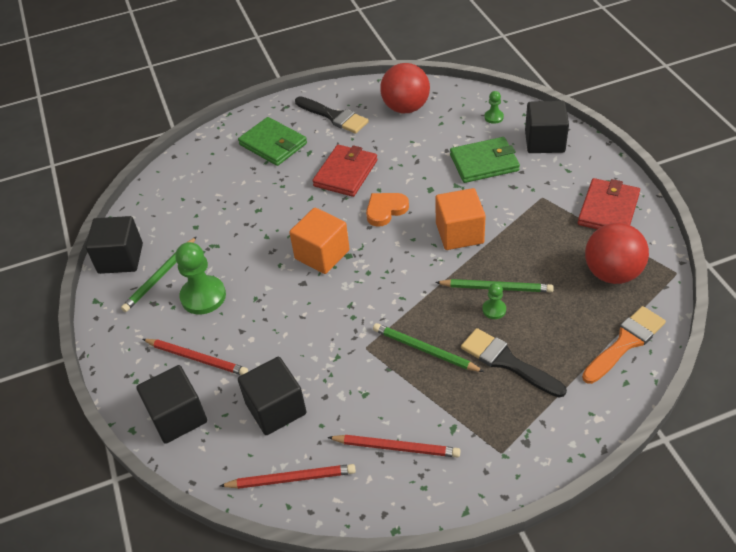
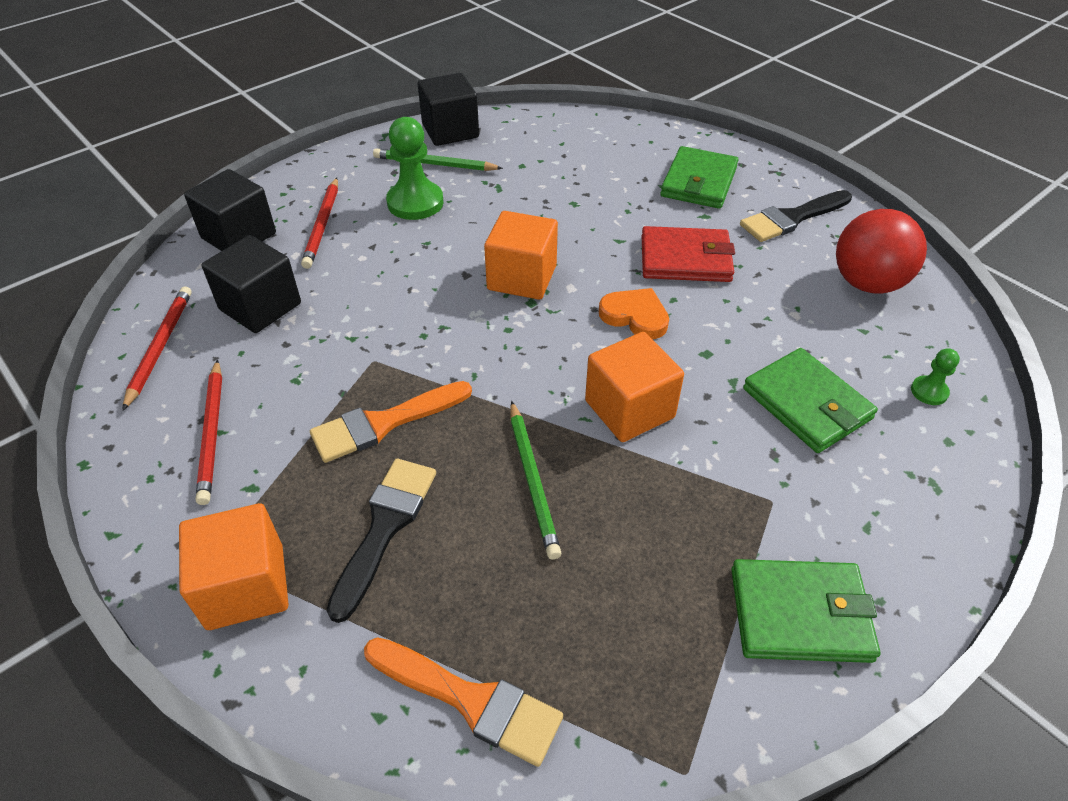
camera: 65 degrees right, 0 degrees up
red pencil [220,464,356,489] -> red pencil turned 150 degrees counterclockwise [122,286,192,411]
black brush [295,96,369,134] -> black brush turned 45 degrees clockwise [740,190,852,242]
green pencil [373,323,484,372] -> orange brush [310,381,472,463]
green pawn [482,283,506,319] -> none
black cube [525,101,569,153] -> none
red wallet [578,178,640,229] -> green wallet [731,559,880,663]
red ball [585,223,649,284] -> none
none -> orange cube [179,503,289,630]

